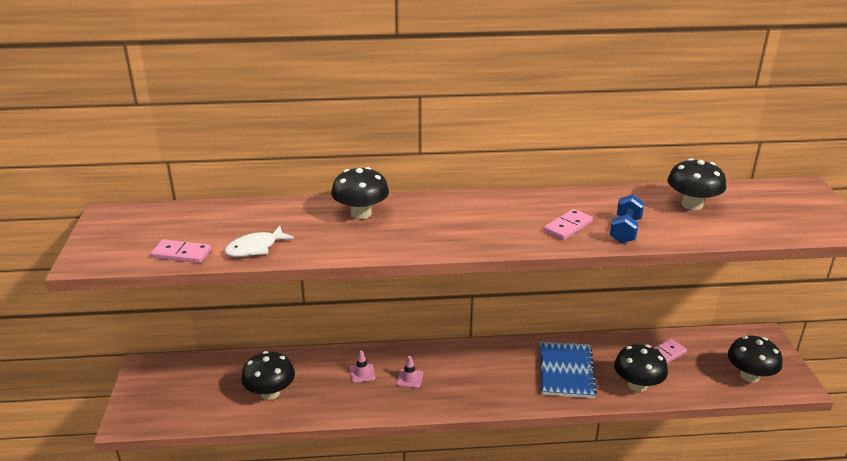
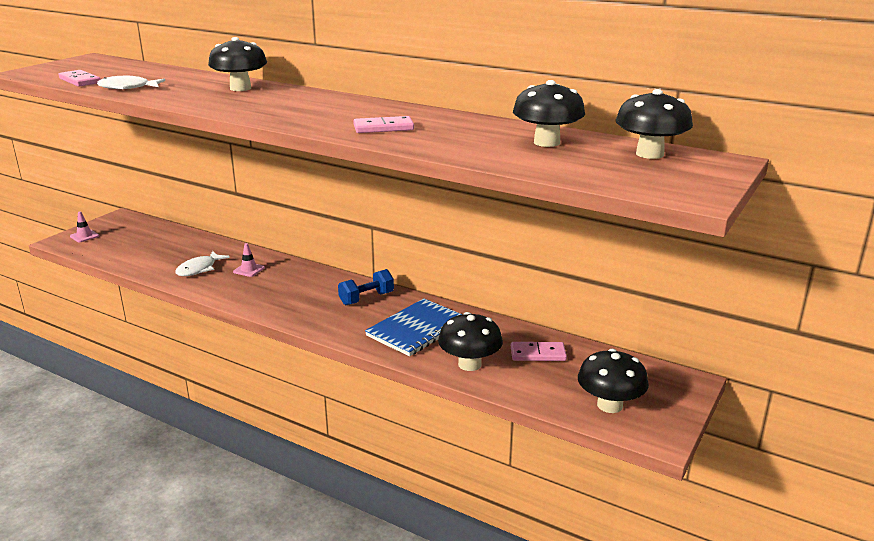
camera: 35 degrees right, 5 degrees down
black mushroom [241,351,295,400] -> black mushroom moved to [616,89,693,159]
pink traffic cone [396,356,423,388] -> pink traffic cone moved to [70,211,99,242]
blue dumbbell [610,194,644,244] -> blue dumbbell moved to [338,269,394,305]
none -> white fish [175,251,230,276]

